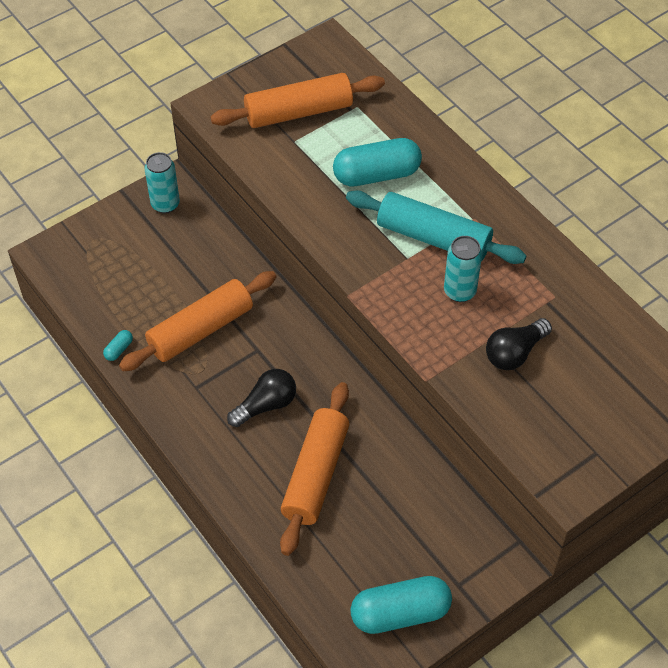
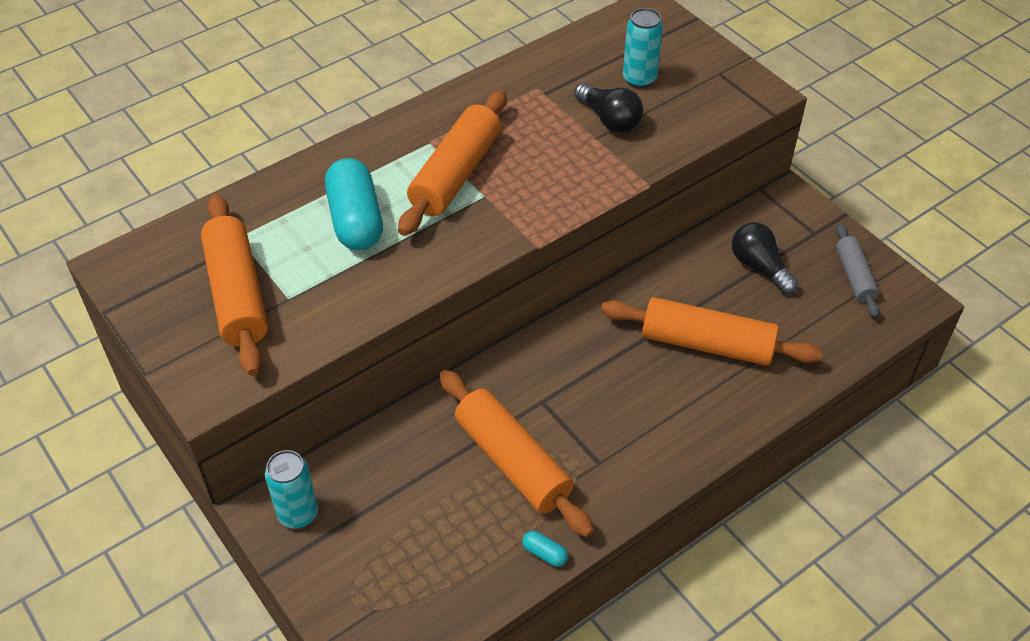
camera: 90 degrees left, 5 degrees down
black light bulb [227,369,296,427] -> black light bulb moved to [732,222,798,294]
turquoise rolling pin [346,190,527,264] -> orange rolling pin [398,90,507,236]
turquoise capsule [350,576,452,634] -> grey rolling pin [836,224,880,317]
turquoise can [444,236,482,302] -> turquoise can moved to [623,8,663,88]

